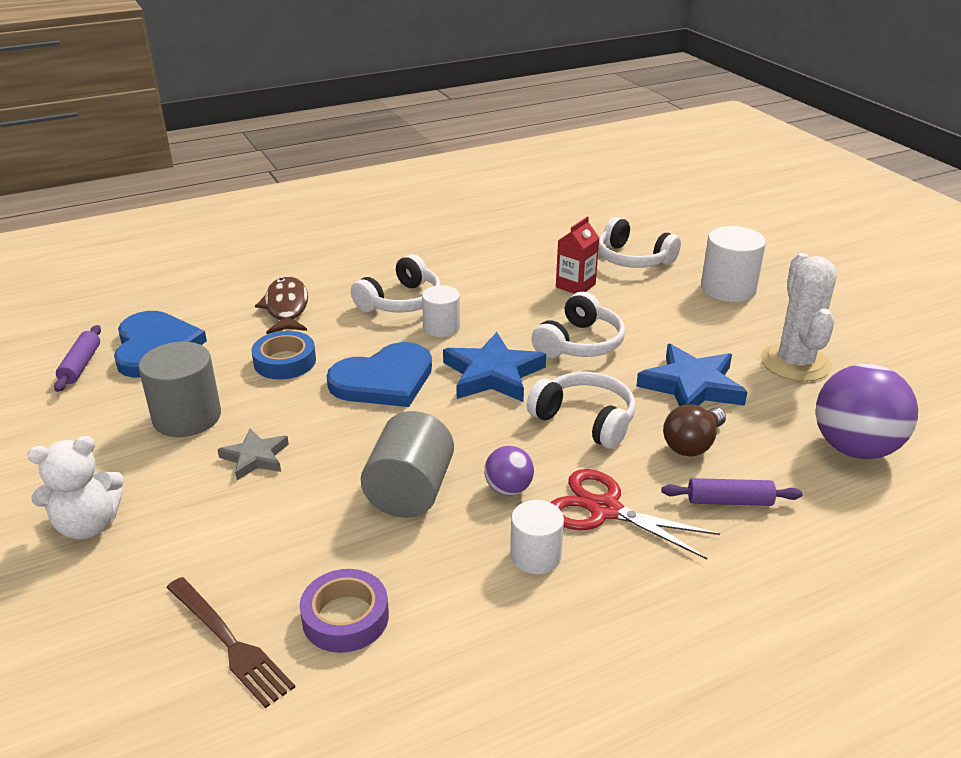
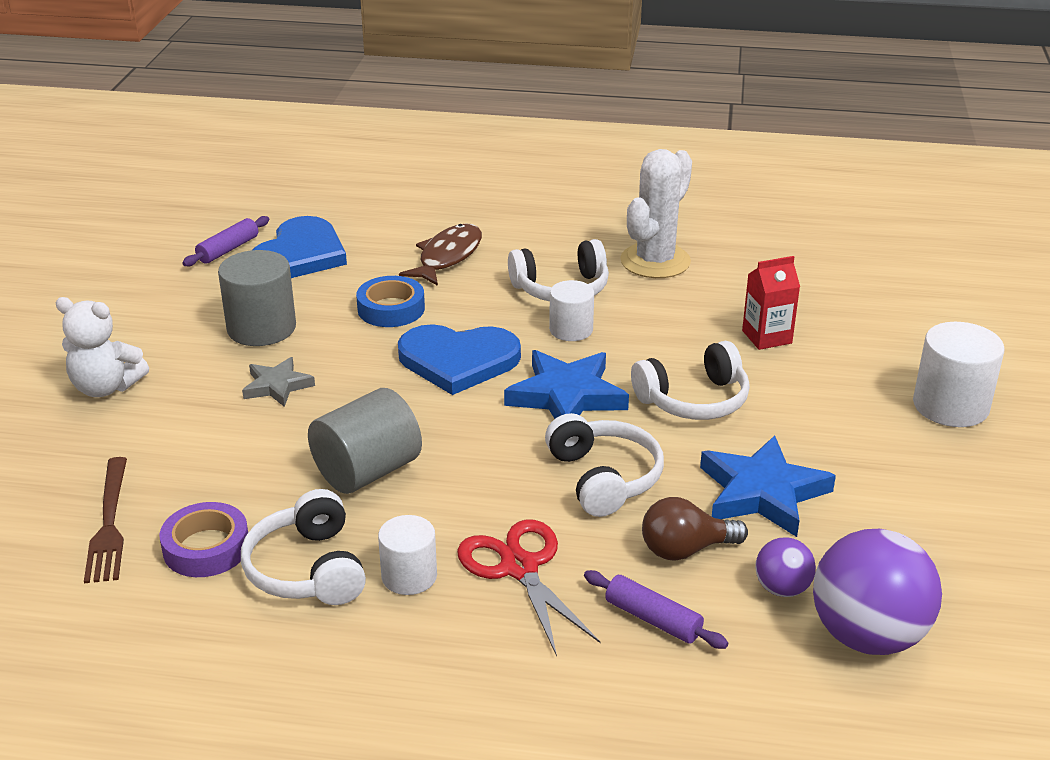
camera: 35 degrees right, 0 degrees up
purple ball [484,446,534,496] -> purple ball moved to [755,537,816,597]
white headphones [598,217,681,268] -> white headphones moved to [241,489,366,605]
white cactus [761,253,837,382] -> white cactus moved to [620,149,692,278]

